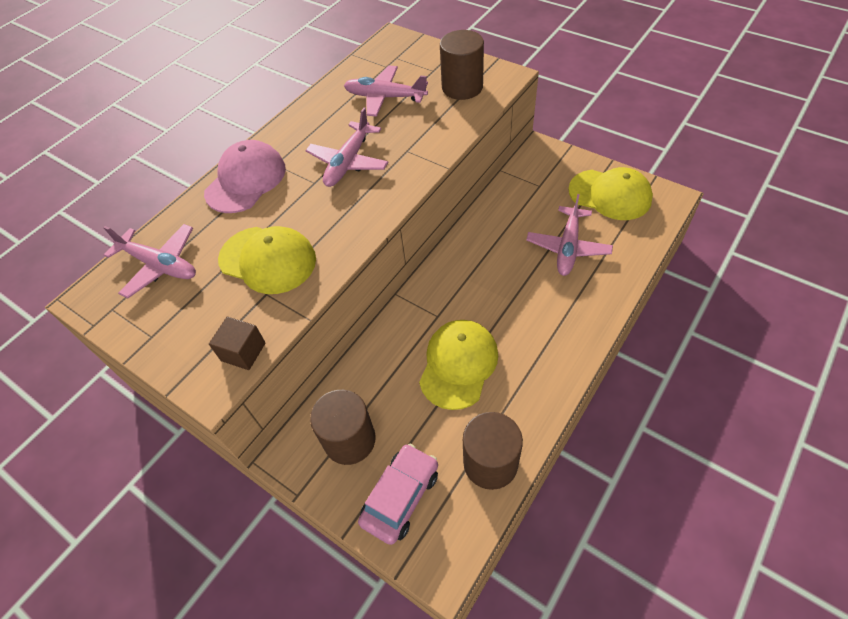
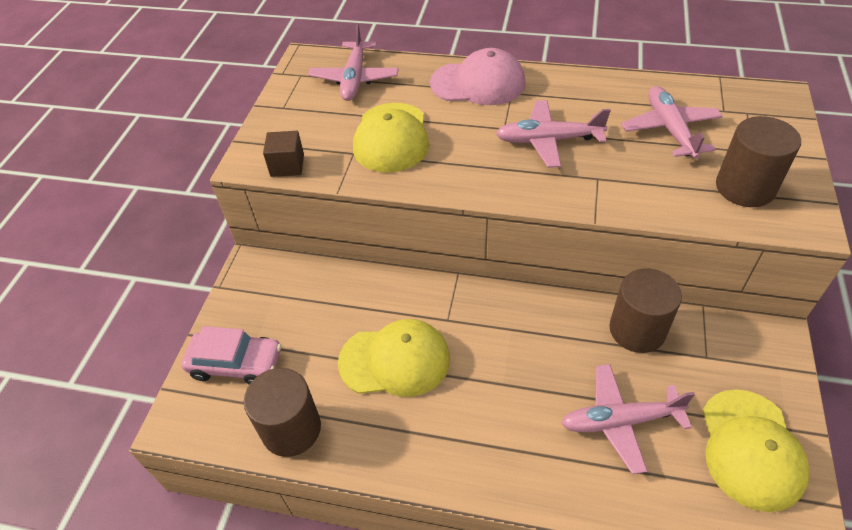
camera: 65 degrees right, 5 degrees down
brown cylinder [310,390,376,465] -> brown cylinder moved to [609,269,682,353]

